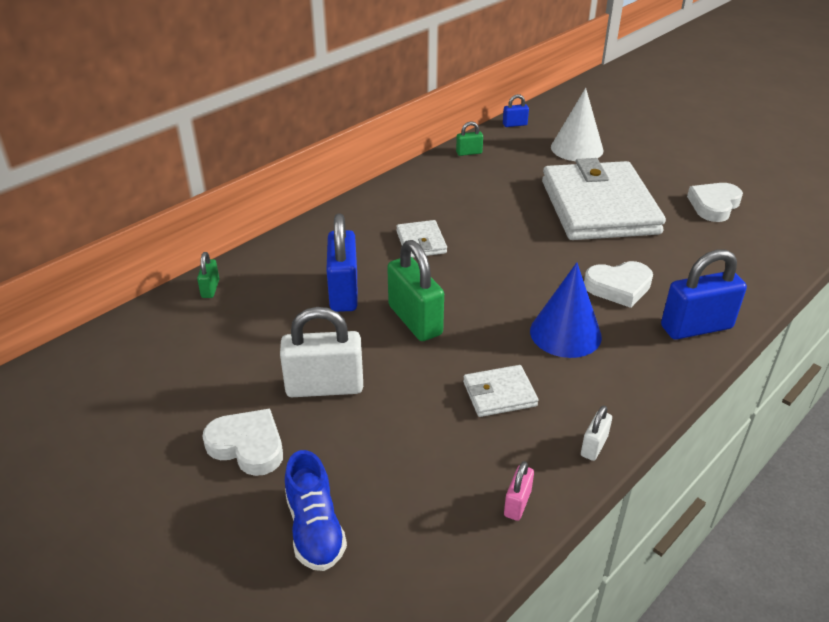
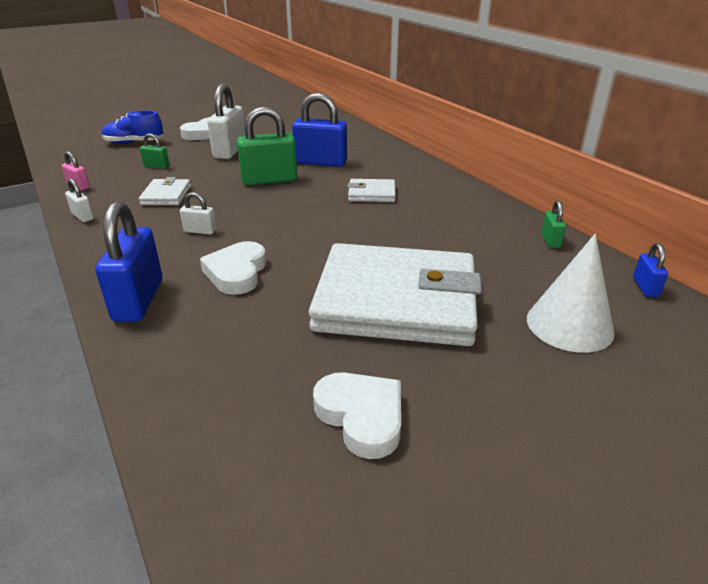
camera: 105 degrees right, 5 degrees down
green padlock [197,252,219,298] -> green padlock moved to [140,133,170,169]
blue cone [530,263,602,358] -> white padlock [180,192,216,235]

